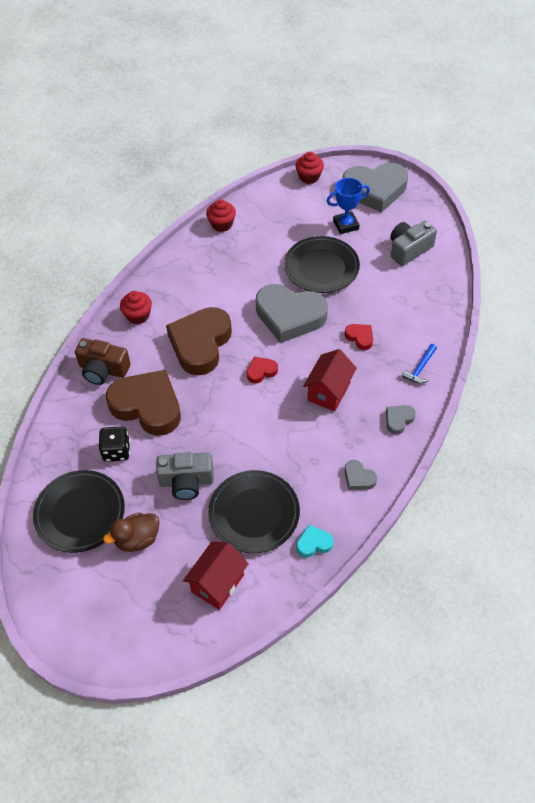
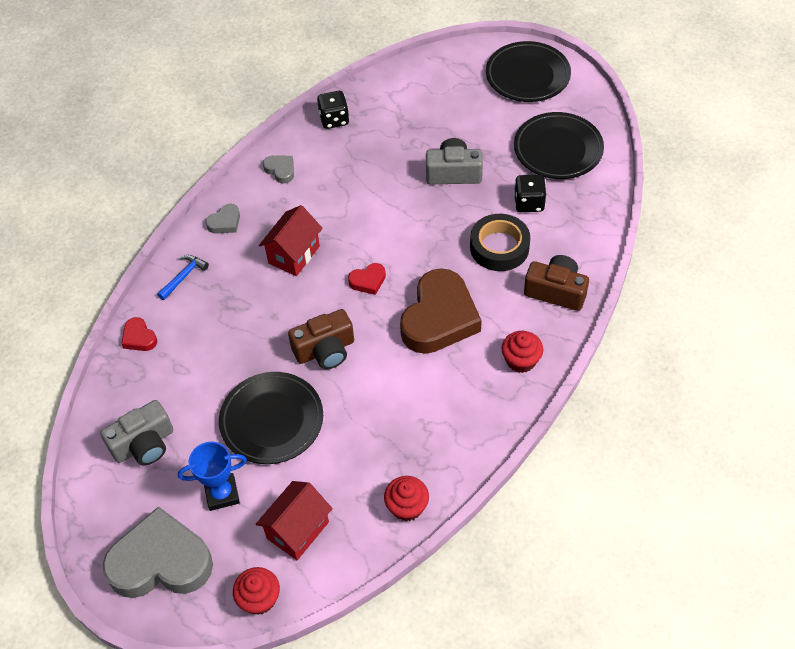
camera: 175 degrees left, 0 degrees up
brown duck [103,513,160,552] -> none
brown heart [106,370,181,436] -> black tape [470,214,530,271]
red house [183,541,249,610] -> red house moved to [256,481,333,560]
black plate [208,470,300,553] -> black plate moved to [486,41,571,102]
grey heart [256,284,328,343] -> brown camera [288,309,354,369]
turquoise heart [297,525,334,558] -> black dice [317,91,349,129]
red heart [345,324,373,350] -> red heart moved to [121,317,157,351]

